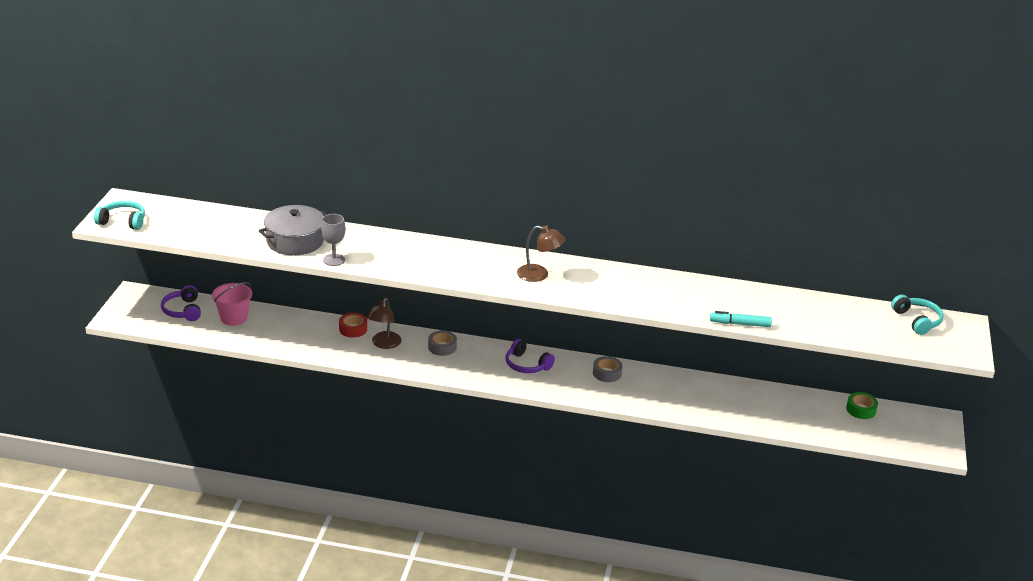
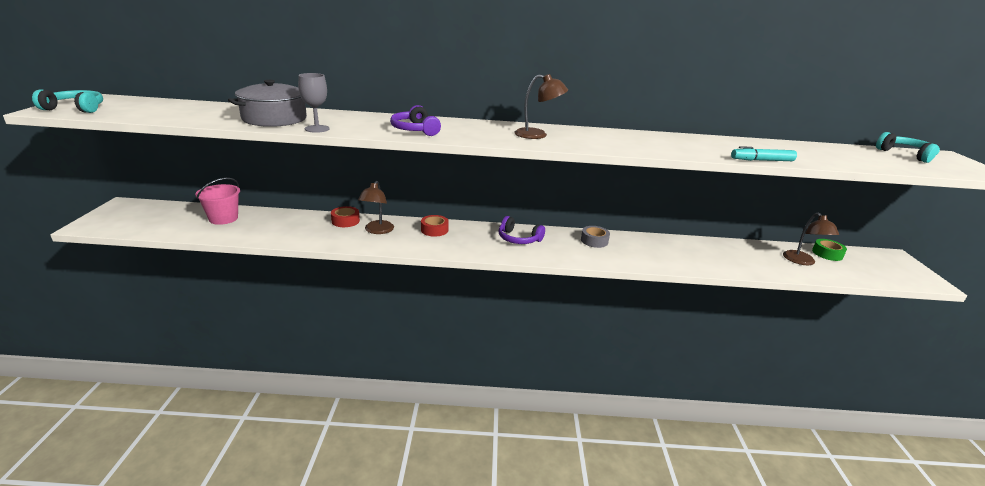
camera: 10 degrees left, 5 degrees down
purple headphones [161,285,201,321] -> purple headphones moved to [390,105,441,136]
grey tape [428,330,457,356] -> red tape [421,215,449,237]
none -> brown lamp [783,212,839,265]

